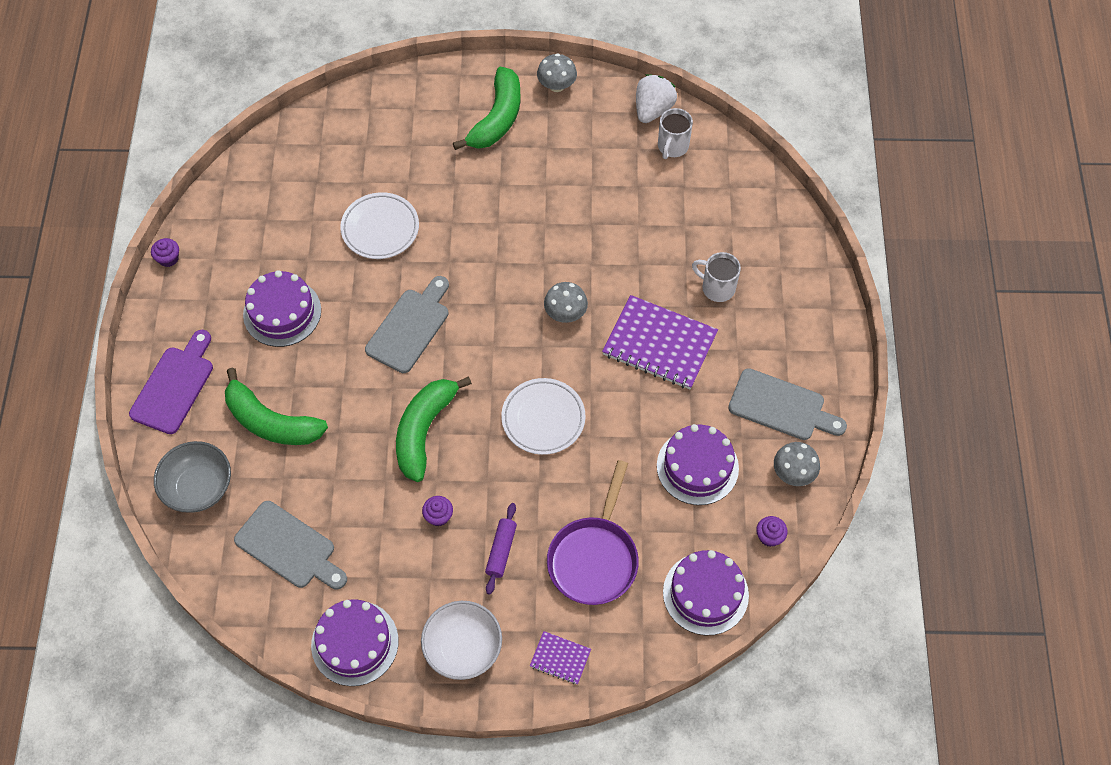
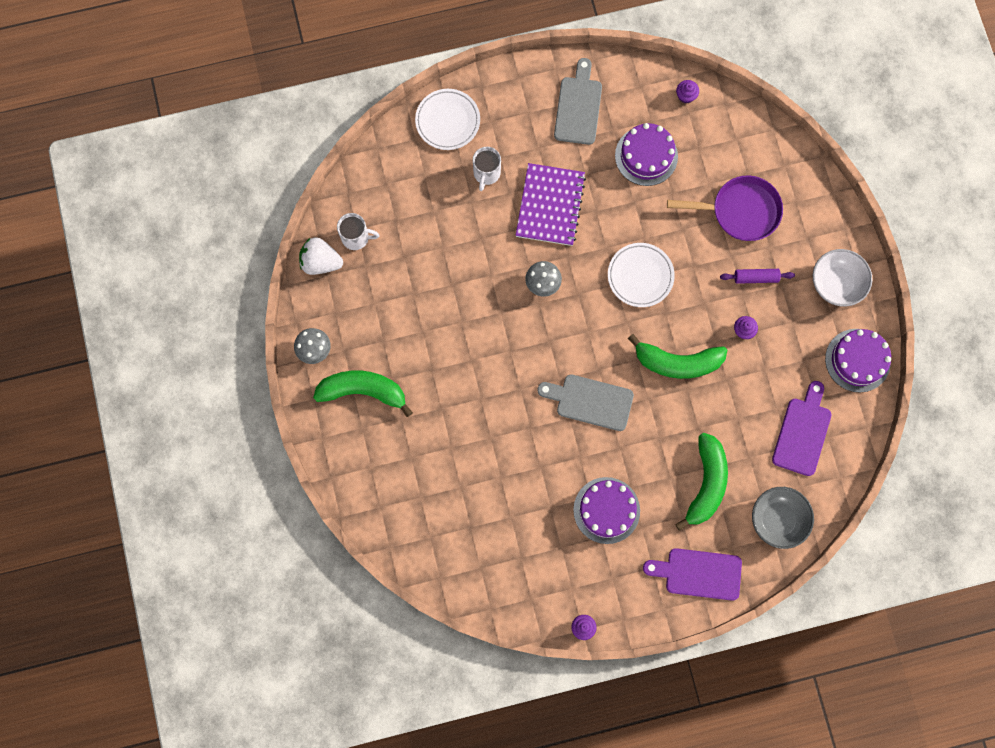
camera: 105 degrees left, 15 degrees up
grey cutting board [234,501,347,589] -> purple cutting board [772,381,831,476]
white plate [340,192,419,259] -> white plate moved to [415,89,480,150]
purple notebook [530,631,591,685] -> none
purple cake [663,550,749,635] -> none
grey mushroom [774,442,820,486] -> none

